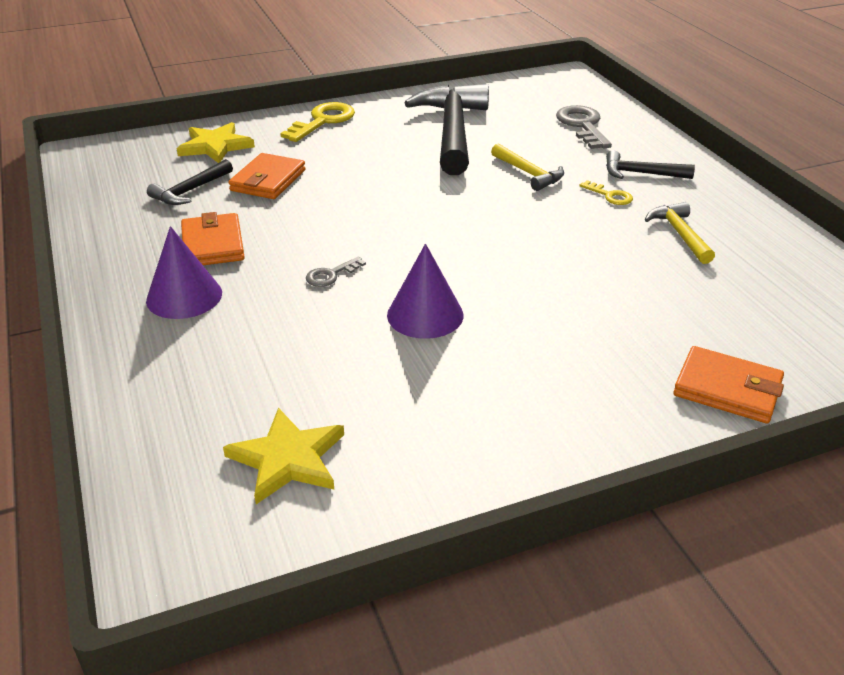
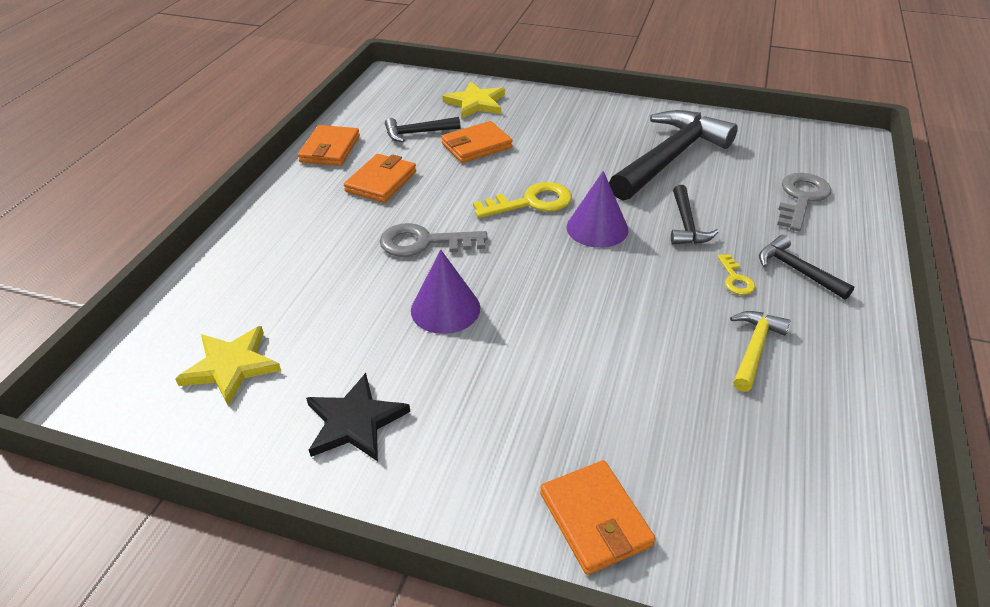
camera: 40 degrees right, 5 degrees up
purple cone [146,226,222,319] -> purple cone moved to [567,171,629,248]
yellow key [280,102,355,142] -> yellow key moved to [473,182,572,218]
grey key [306,256,366,287] -> grey key [380,223,488,257], size x1.87
yellow hammer [491,143,564,191] -> black hammer [671,185,719,244]
none -> orange wallet [298,125,360,166]
none -> black star [306,373,410,462]

